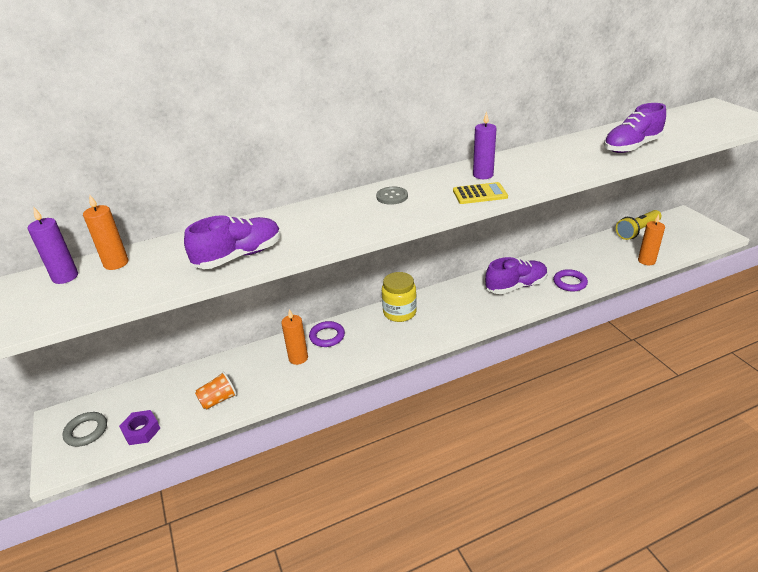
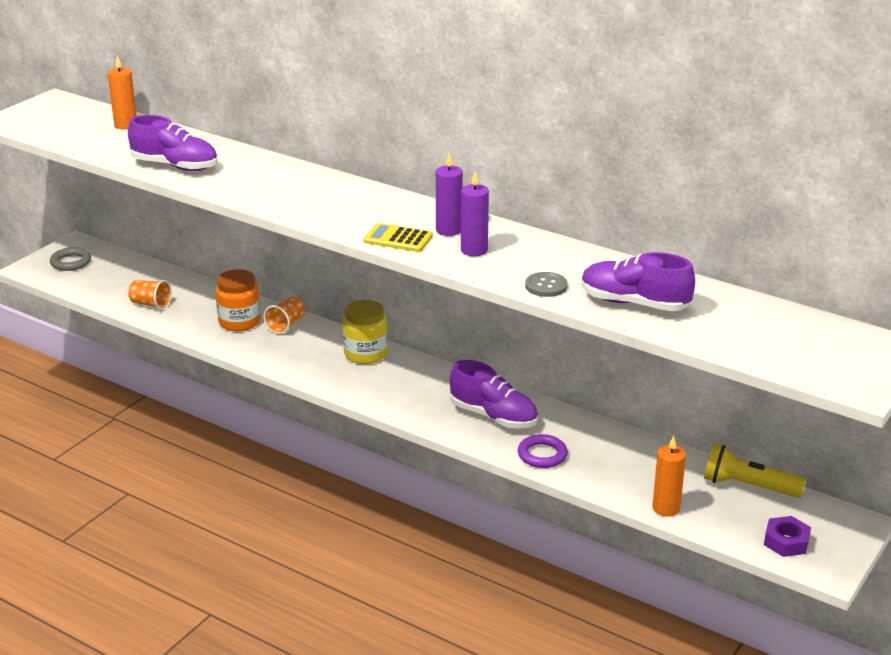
camera: 55 degrees right, 5 degrees down
purple candle [27,208,78,284] -> purple candle moved to [461,172,489,256]
purple nut [119,410,160,445] -> purple nut moved to [764,516,811,557]
orange candle [281,309,308,365] -> orange jar [215,269,261,331]
purple ring [309,321,345,347] -> orange cup [263,297,305,334]
grey button [376,187,408,205] -> grey button moved to [525,272,568,297]
yellow calculator [453,182,508,204] -> yellow calculator turned 150 degrees clockwise [364,223,433,252]

